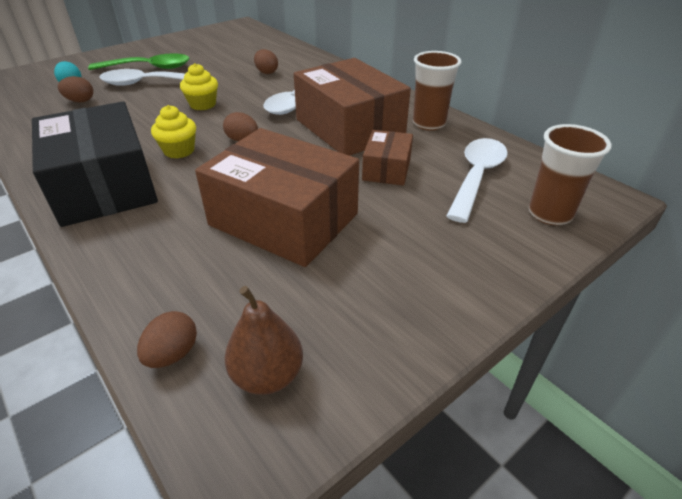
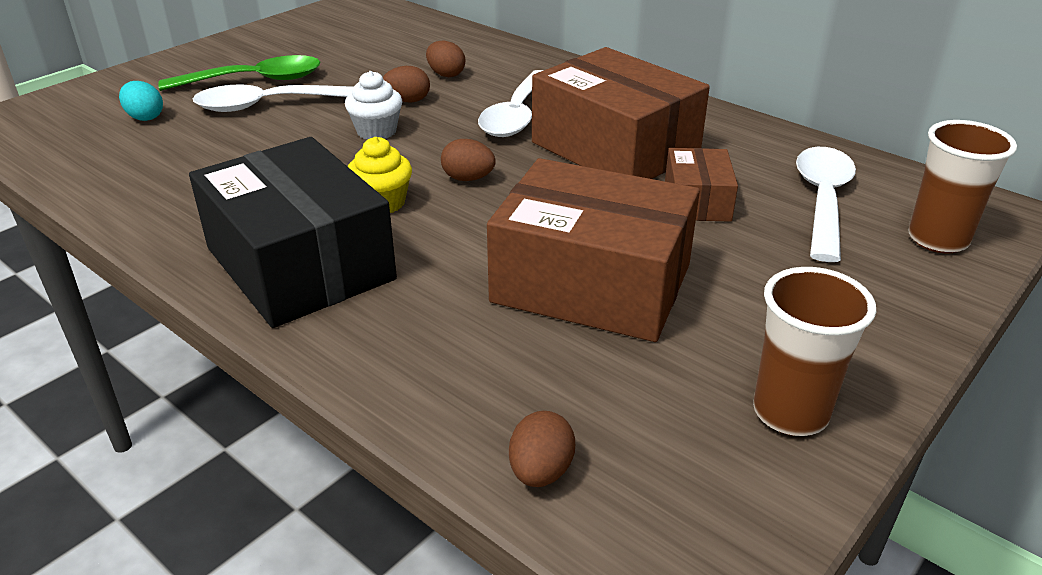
camera: 10 degrees left, 5 degrees down
brown egg [58,76,93,102] -> brown egg moved to [383,66,430,103]
yellow cupcake [180,63,218,110] -> white cupcake [345,71,402,140]
brown pear [224,286,303,395] -> none
brown cup [413,51,462,130] -> brown cup moved to [753,267,876,436]

